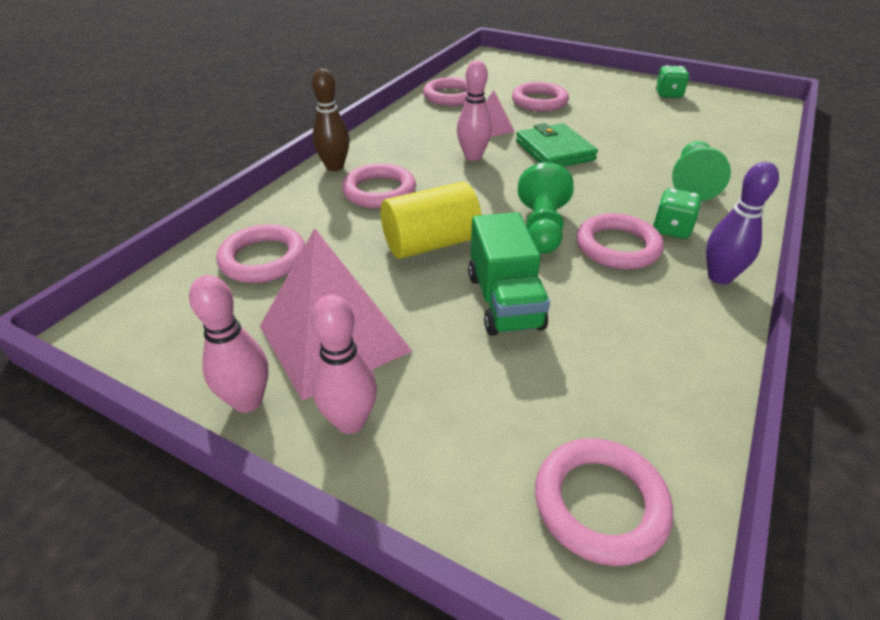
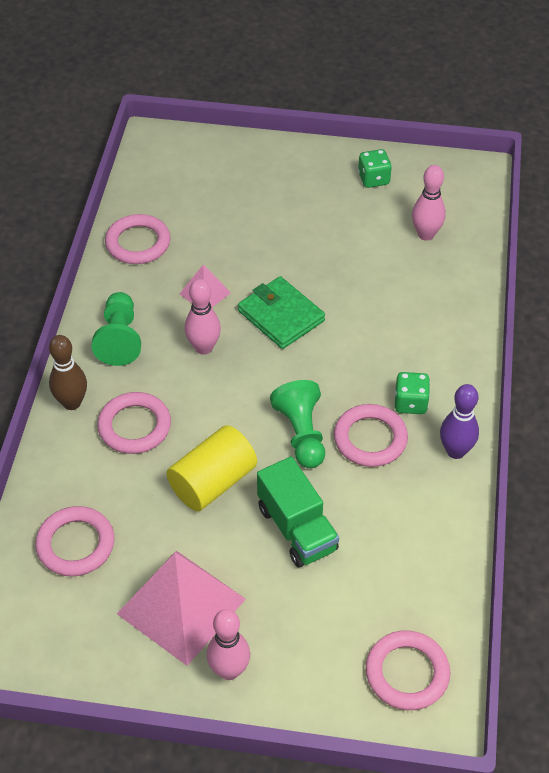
camera: 20 degrees left, 10 degrees up
pink bowling pin [189,275,268,413] -> pink bowling pin moved to [412,165,446,241]
pink ring [512,82,569,111] -> none
green pawn [672,141,731,201] -> green pawn moved to [91,292,141,366]

